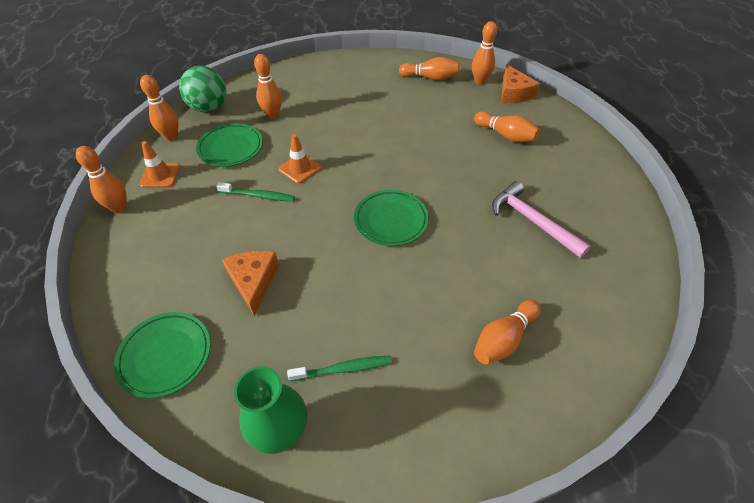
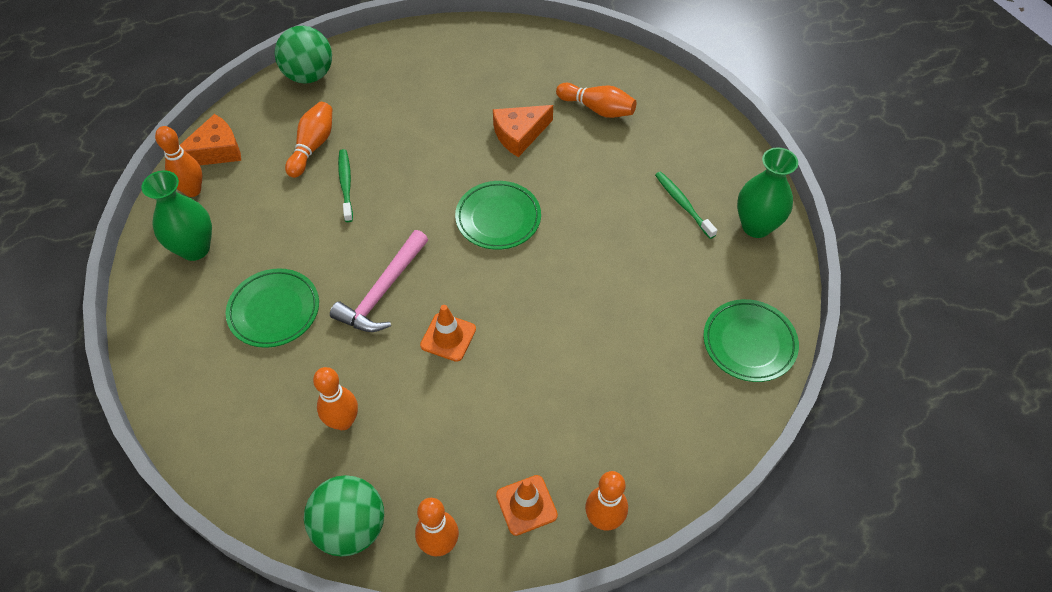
camera: 110 degrees left, 5 degrees up
green plate [196,123,263,167] -> green plate moved to [226,268,319,348]
green toothbrush [216,182,295,202] -> green toothbrush moved to [338,149,353,222]
orange cheese [222,251,279,316] -> orange cheese moved to [493,105,553,157]
orange bowling pin [399,57,459,81] -> green vase [141,170,212,261]
pink hammer [492,181,591,258] -> pink hammer moved to [330,230,428,332]
none -> green ball [275,26,332,84]

